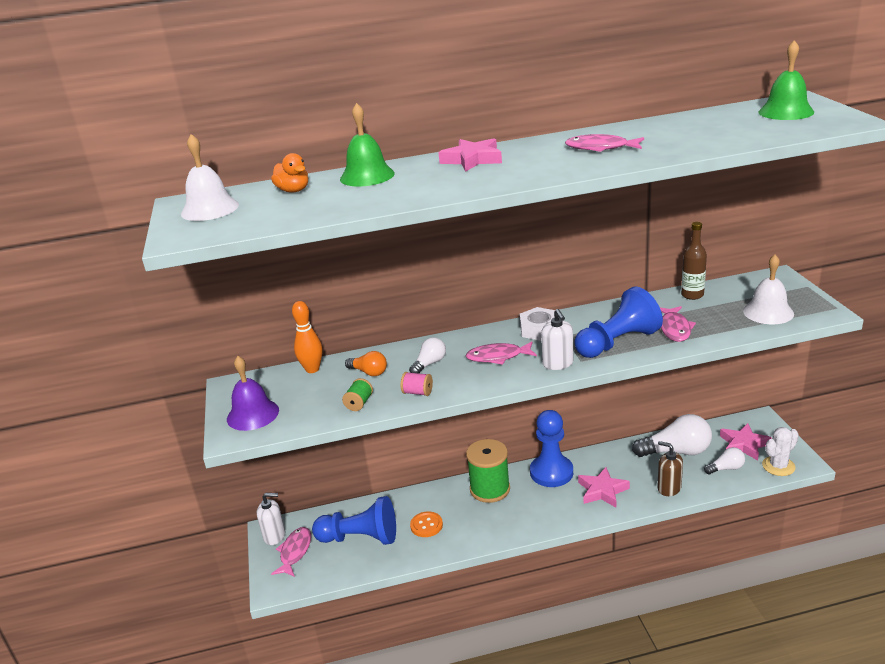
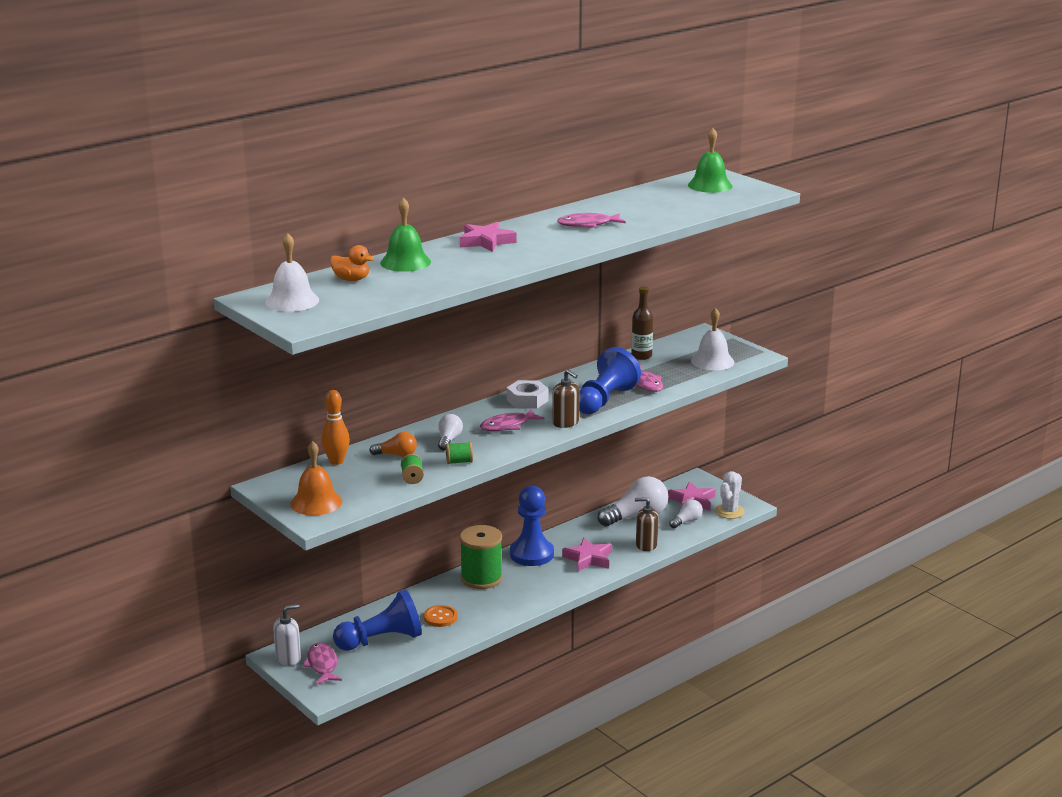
camera: 30 degrees left, 5 degrees down
purple bell [227,356,279,431] -> orange bell [290,441,342,515]
pink spool [401,372,433,396] -> green spool [446,442,473,464]
white soap dispenser [541,309,574,370] -> brown soap dispenser [552,369,580,428]

